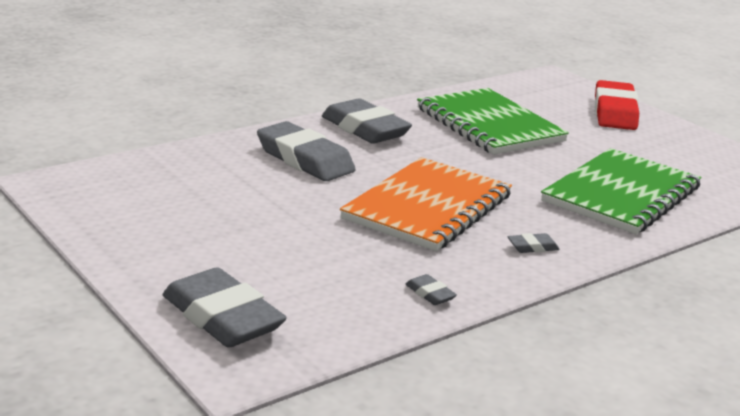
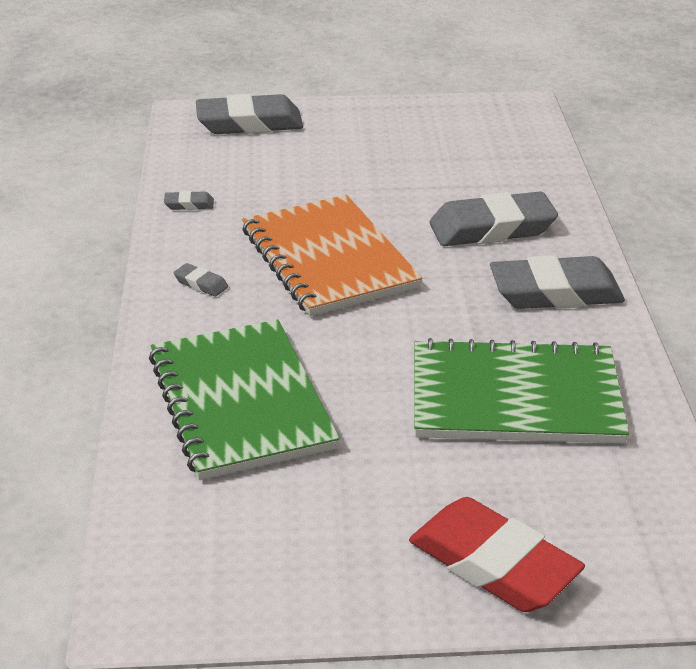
camera: 125 degrees right, 10 degrees up
grey eraser [508,233,560,253] -> grey eraser turned 75 degrees counterclockwise [174,263,228,297]

